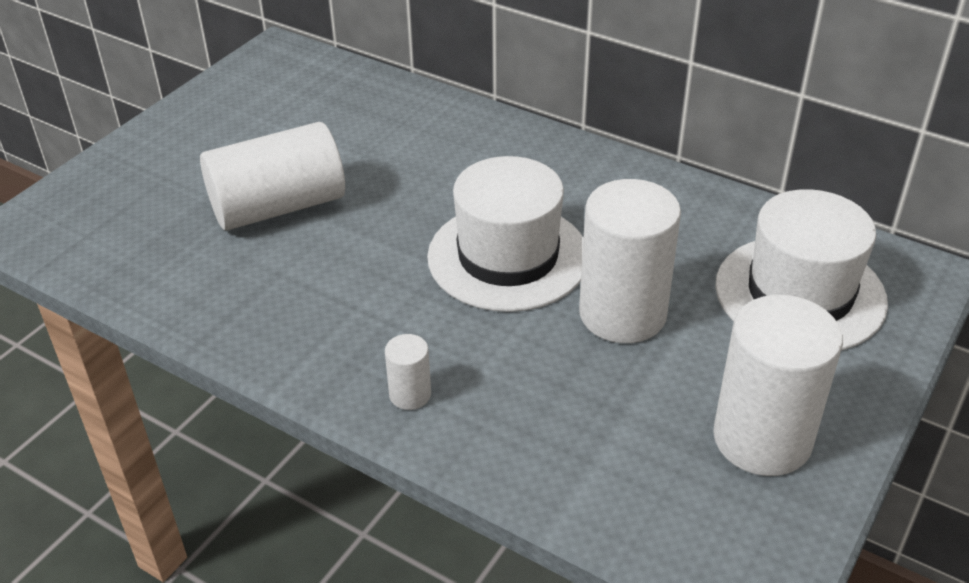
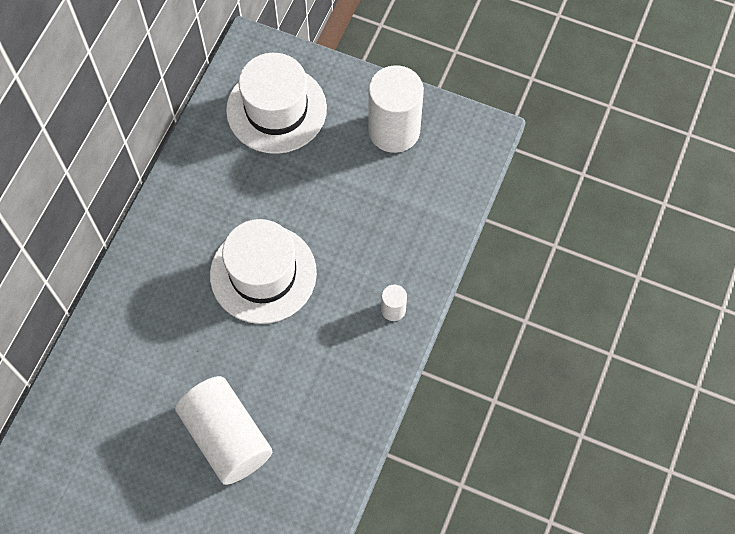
camera: 100 degrees left, 25 degrees up
white cylinder [579,179,681,343] -> none

